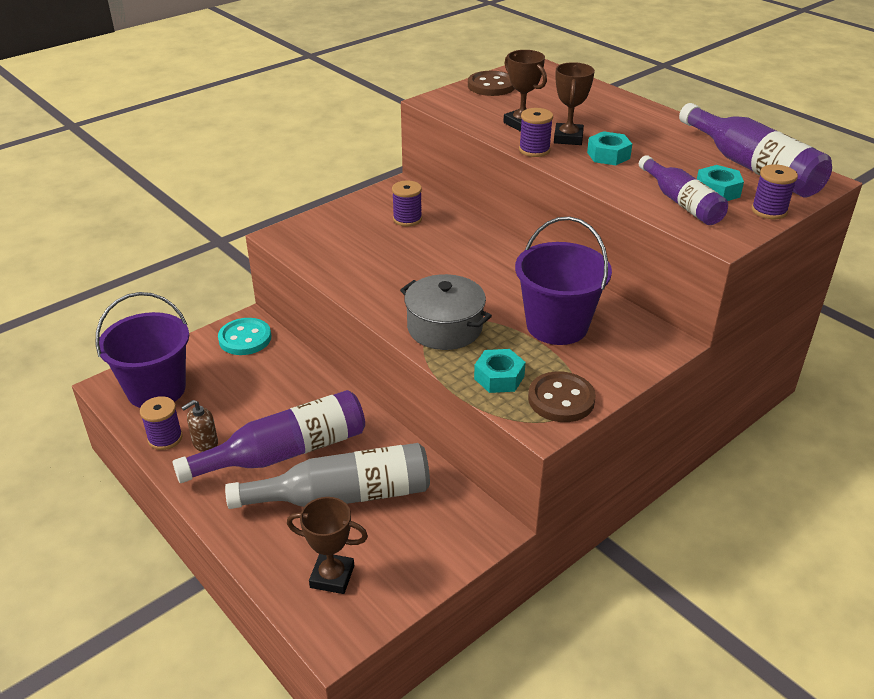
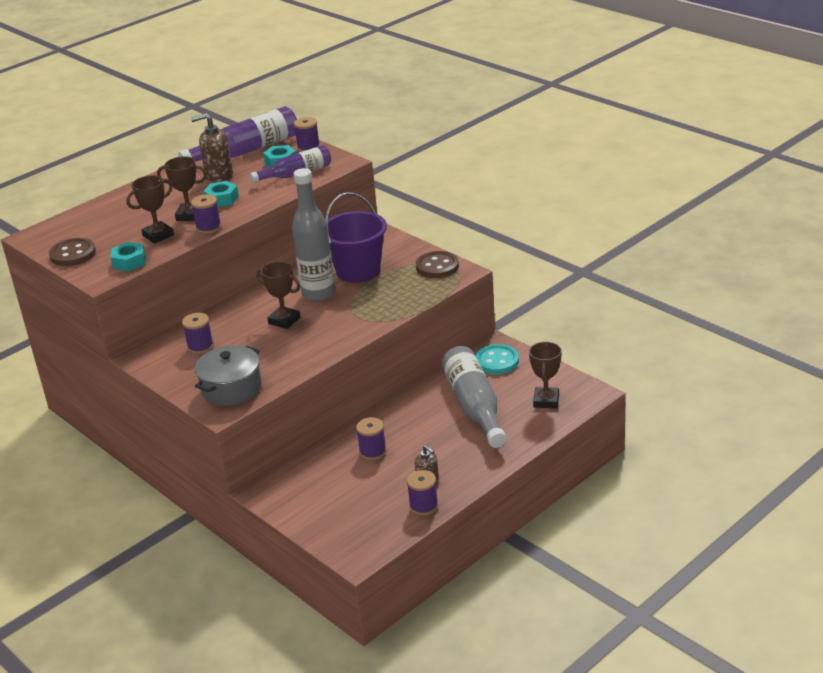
camera: 90 degrees left, 5 degrees down
purple bucket [95,292,189,408] -> none
purple bottle [173,390,365,483] -> none
turquoise button [218,318,271,355] -> turquoise button moved to [475,344,519,374]
grey pot [400,274,492,350] -> grey pot moved to [195,345,262,406]
turquoise nut [474,349,526,393] -> turquoise nut moved to [111,242,146,271]
none -> brown soap dispenser [191,113,233,183]
none -> brown trophy [257,261,300,329]
none -> grey bottle [292,168,335,301]
none -> purple spool [356,417,386,460]

